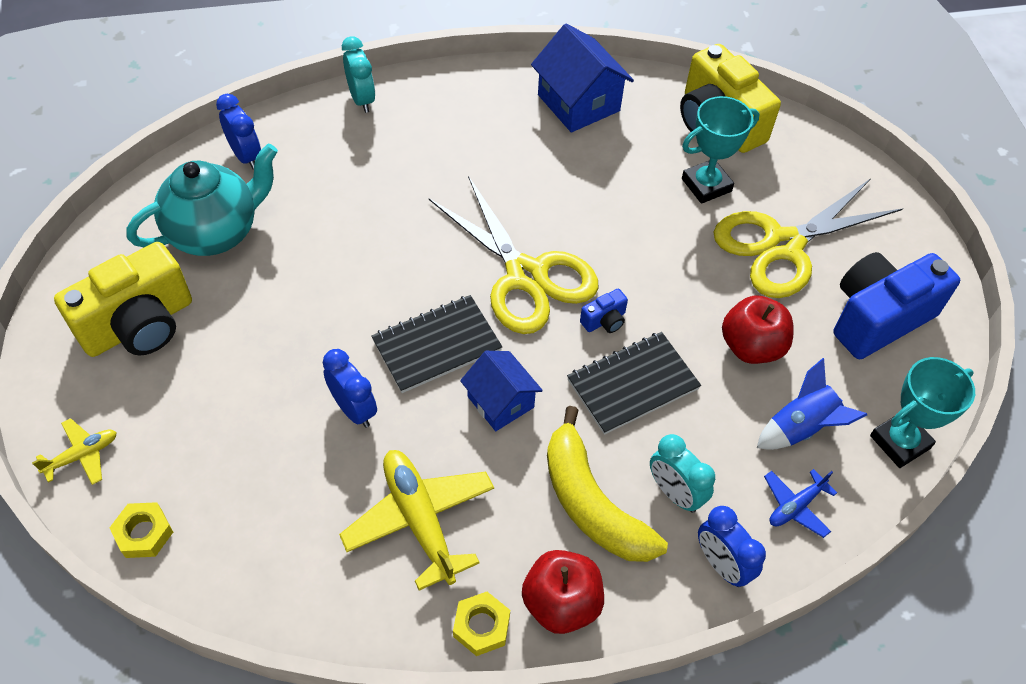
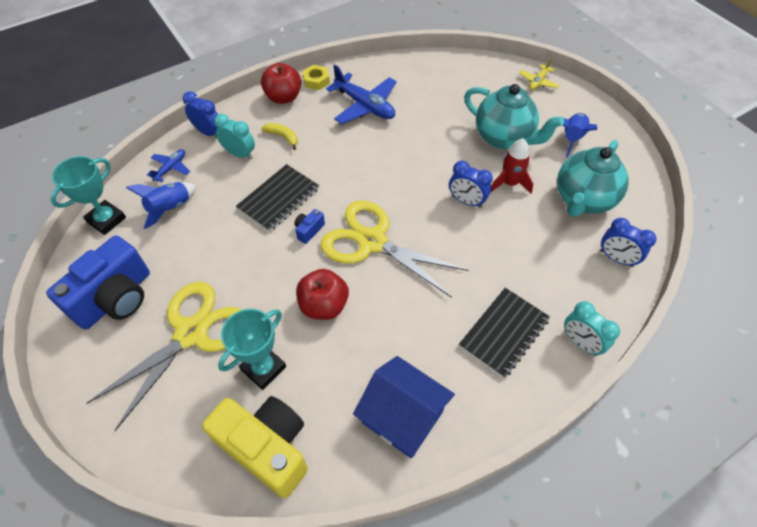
camera: 160 degrees right, 0 degrees up
yellow camera [54,242,192,357] -> blue rocket [562,113,597,158]
yellow nut [109,502,173,558] -> none
blue clock [323,349,377,428] -> blue clock moved to [449,161,493,208]
yellow plane [339,450,494,591] -> blue plane [326,65,397,124]
black notebook [371,295,502,393] -> black notebook moved to [459,288,550,378]
blue house [460,351,543,431] -> none
yellow banana [547,406,668,562] -> yellow banana [261,123,297,150], size x0.47
red apple [722,295,793,364] -> red apple moved to [296,269,349,320]
none -> turquoise teapot [464,84,564,149]
none -> red rocket [491,138,533,194]

